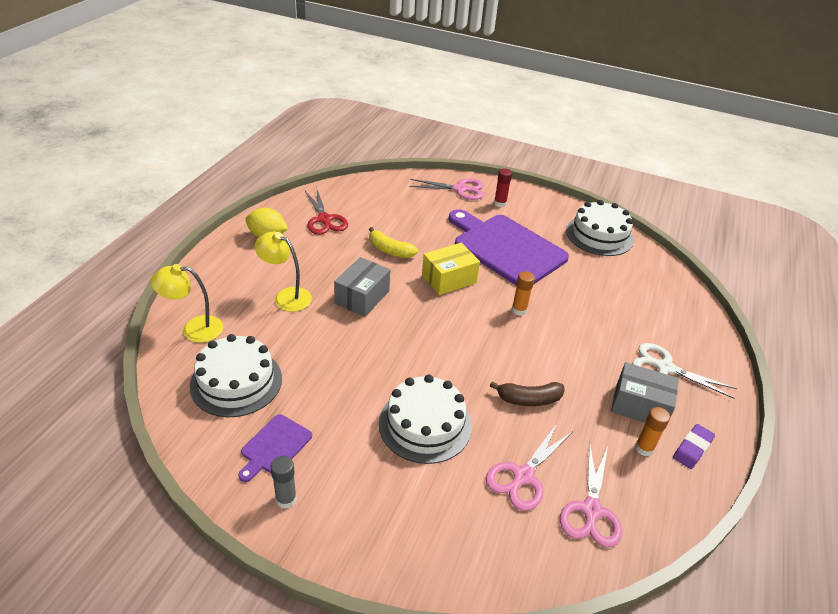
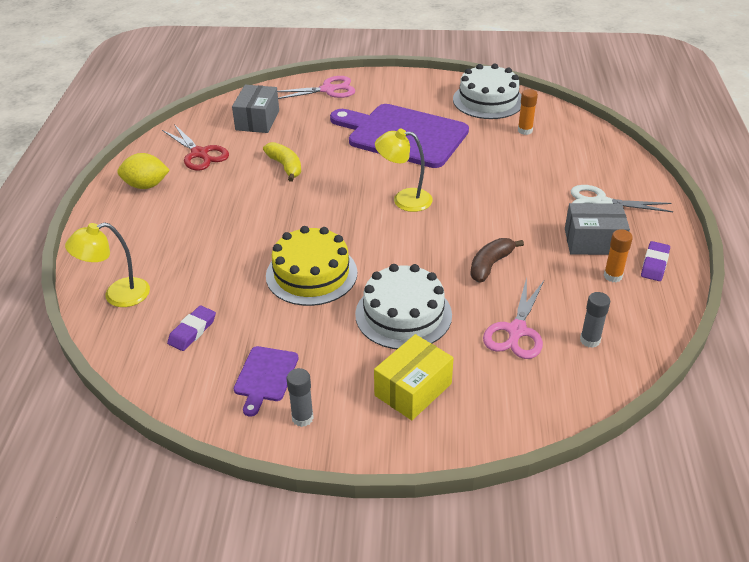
camera: 15 degrees left, 0 degrees up
white cake [190,334,282,417] -> purple eraser [167,305,216,351]
yellow lamp [254,232,312,312] -> yellow lamp moved to [375,129,433,212]
grey box [334,257,390,317] -> grey box moved to [232,85,279,133]
yellow banana [369,227,418,258] -> yellow banana turned 135 degrees counterclockwise [263,142,301,182]
yellow box [422,243,480,295] -> yellow box moved to [374,334,454,420]
brown banana [490,381,565,406] -> brown banana turned 150 degrees clockwise [470,238,524,282]
red glue stick [494,168,512,207] -> none
orange glue stick [512,271,535,316] -> orange glue stick moved to [518,89,538,135]
pink scissors [560,442,622,548] -> grey glue stick [580,292,610,348]
none -> yellow cake [266,226,357,306]

